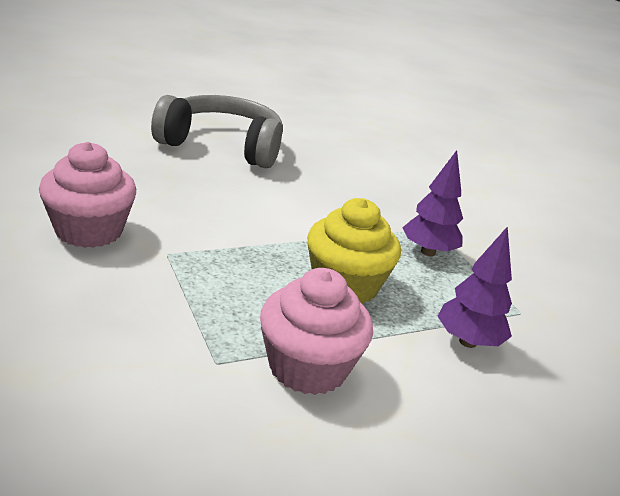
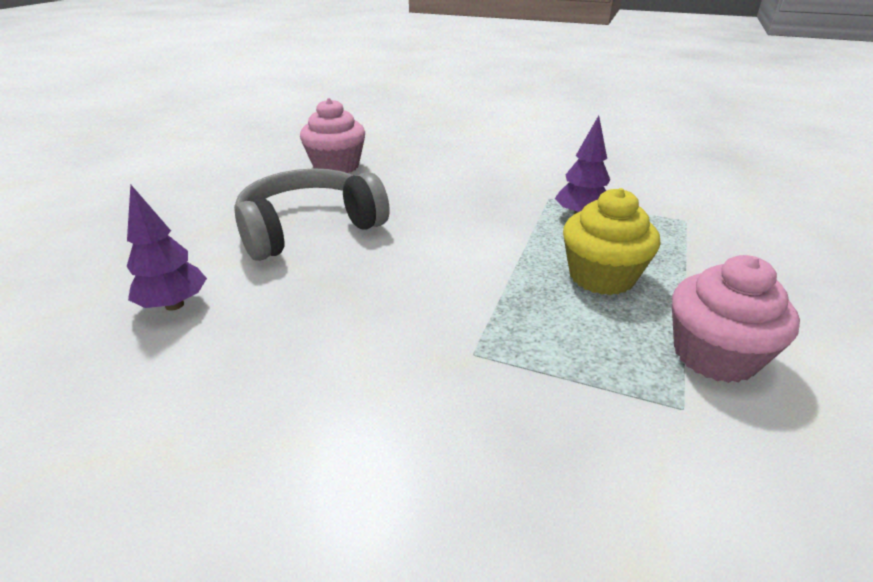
camera: 40 degrees left, 5 degrees up
pink cupcake [39,142,136,248] -> pink cupcake moved to [300,98,365,173]
purple tree [438,226,512,348] -> purple tree moved to [127,185,207,311]

